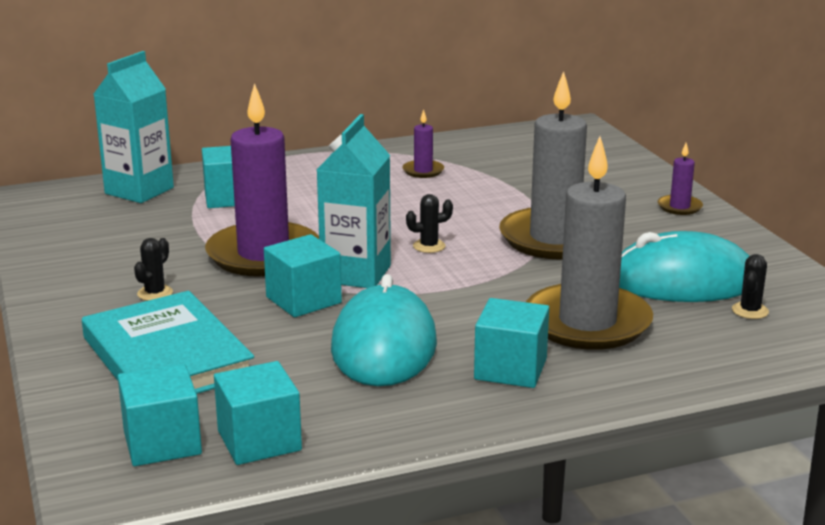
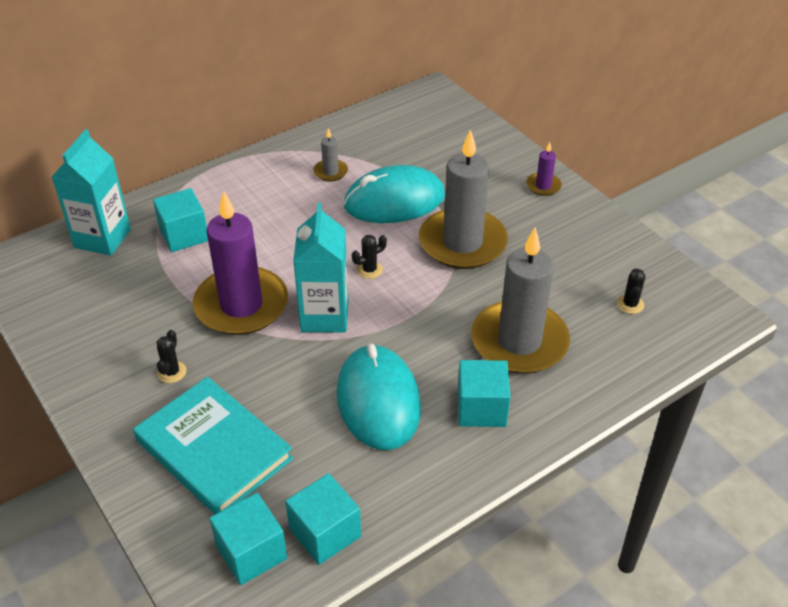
camera: 15 degrees left, 20 degrees up
turquoise cube [264,234,342,317] -> none
purple candle [402,109,444,178] -> grey candle [313,128,348,182]
turquoise mouse [619,231,749,302] -> turquoise mouse moved to [344,165,445,223]

